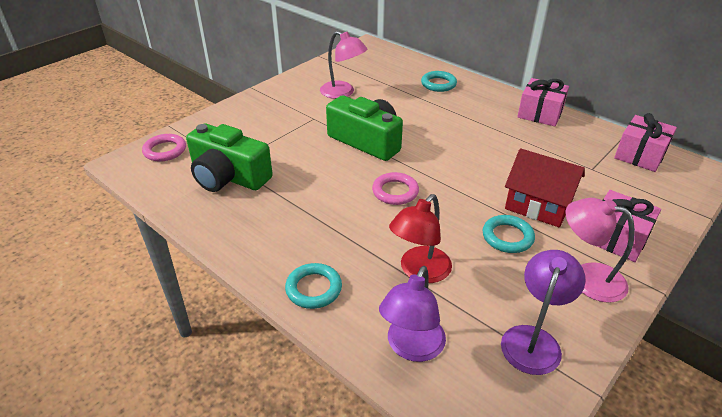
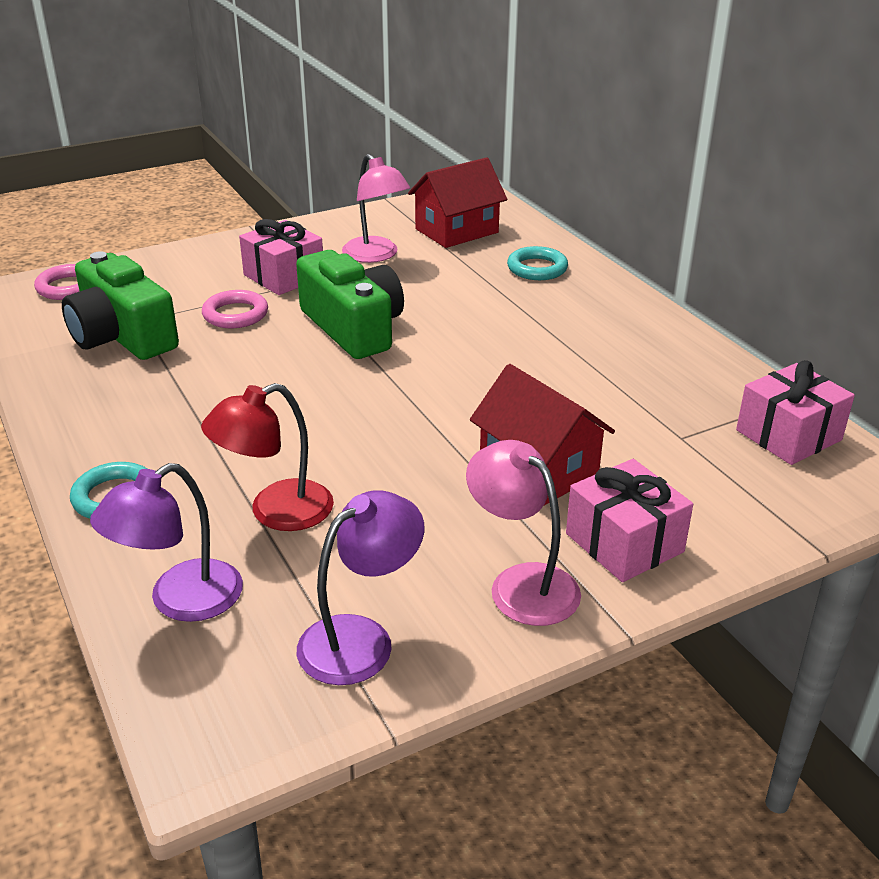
camera: 20 degrees right, 5 degrees down
pink ring [372,172,419,205] -> pink ring moved to [202,290,268,328]
turquoise ring [482,215,535,253] -> none
pink gift [517,78,569,126] -> pink gift moved to [239,219,323,295]
none -> red house [408,157,507,248]

